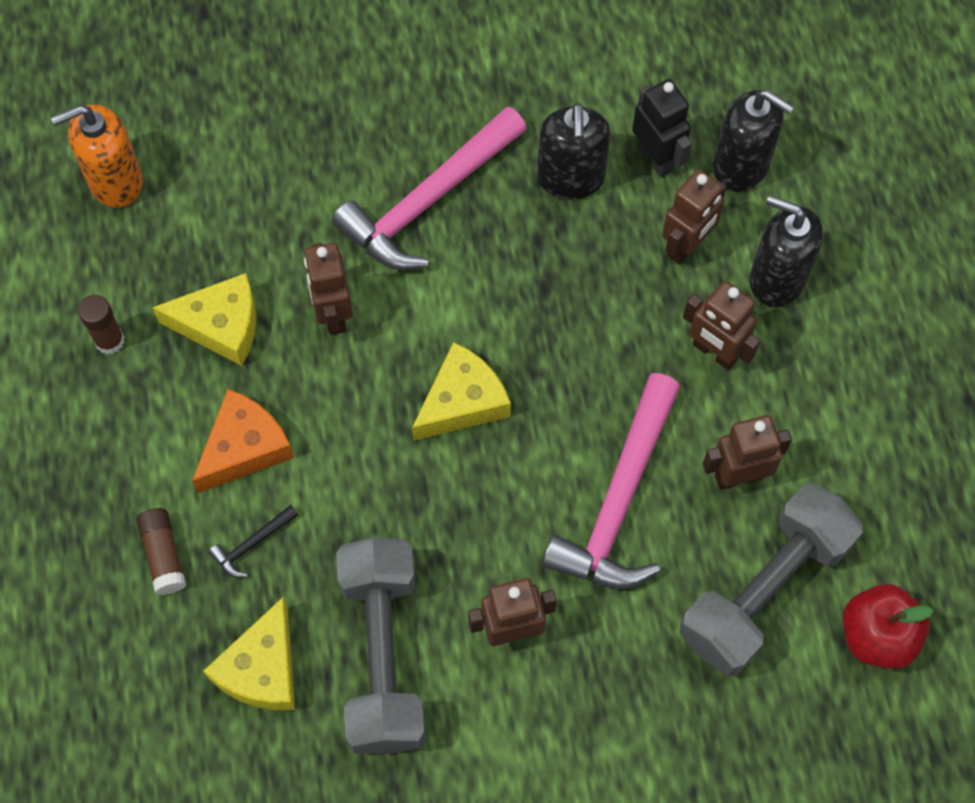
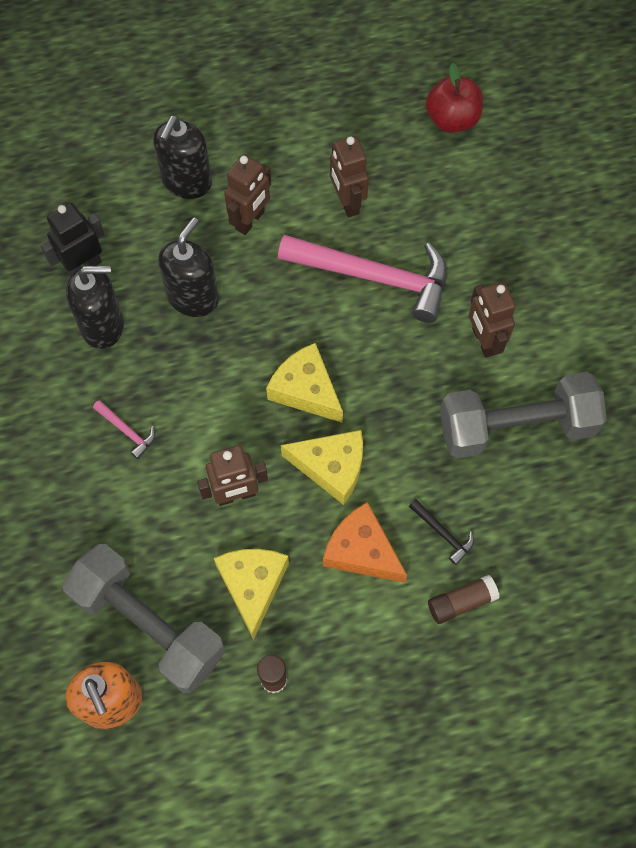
camera: 95 degrees left, 0 degrees up
yellow cheese [204,597,295,710] -> yellow cheese moved to [281,430,363,505]
pink hammer [332,106,527,270] -> pink hammer [93,400,155,459], size x0.41
brown robot [662,169,727,264] -> none
grey dumbbell [679,483,863,677] -> grey dumbbell moved to [62,544,225,693]
black soap dispenser [713,90,794,192] -> black soap dispenser moved to [158,217,219,317]

